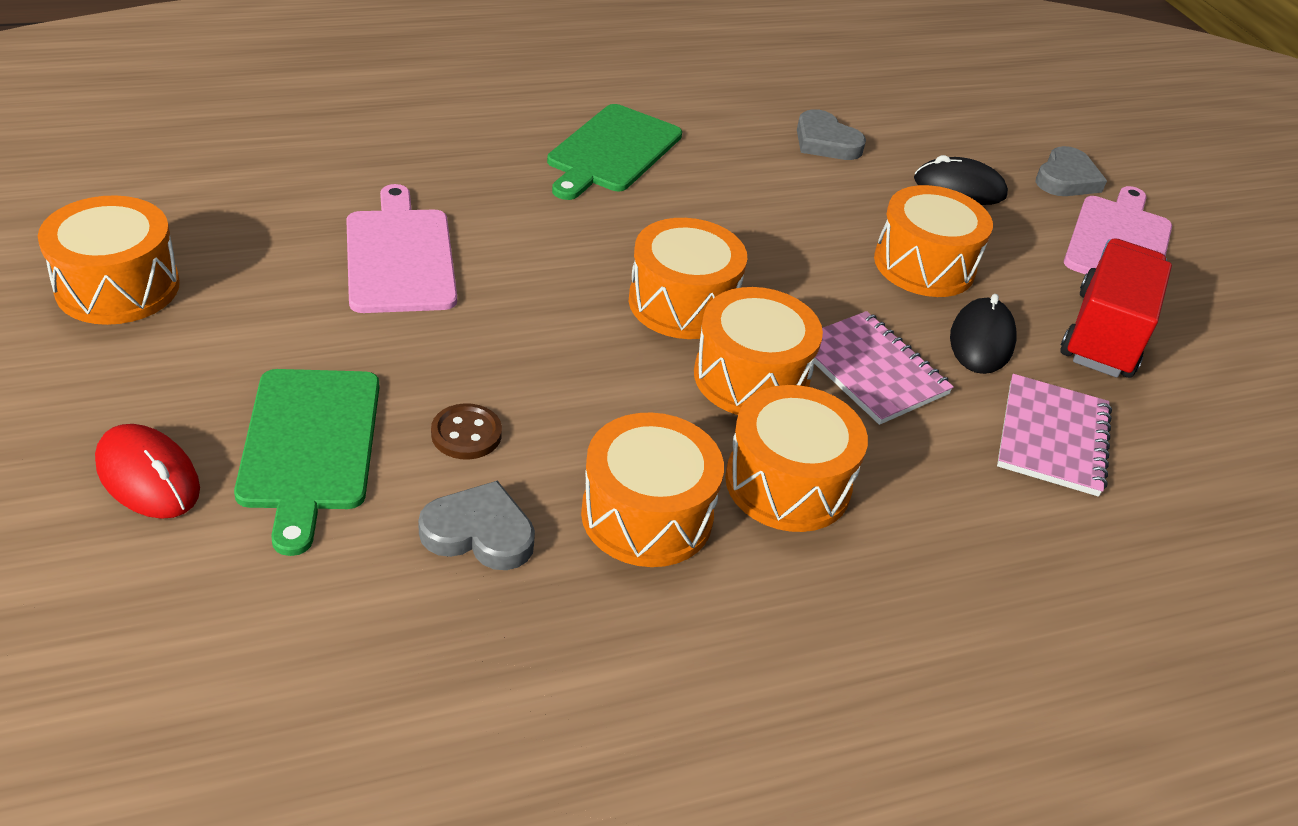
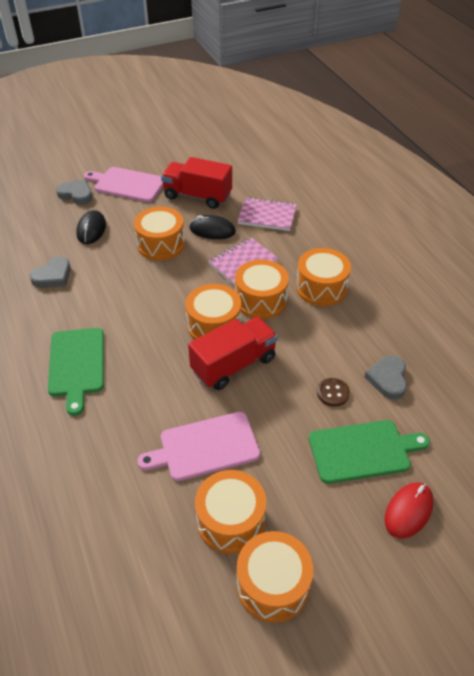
camera: 90 degrees left, 5 degrees up
green cutting board [547,104,682,200] -> green cutting board turned 60 degrees clockwise [48,328,104,416]
orange drum [581,412,724,567] -> orange drum moved to [195,470,266,554]
none -> red truck [188,317,278,390]

